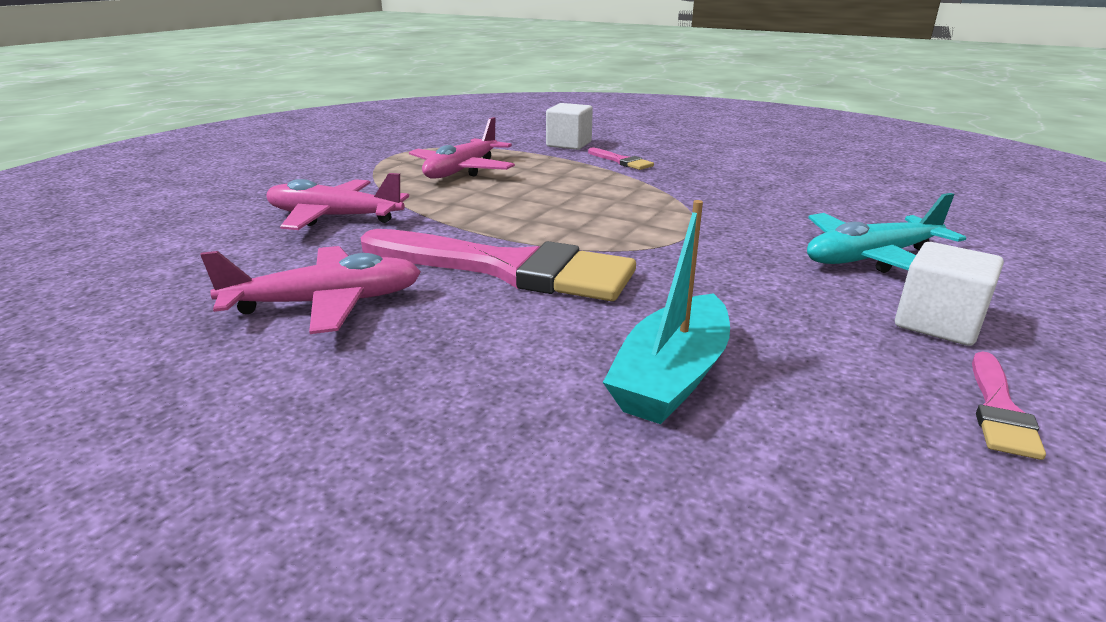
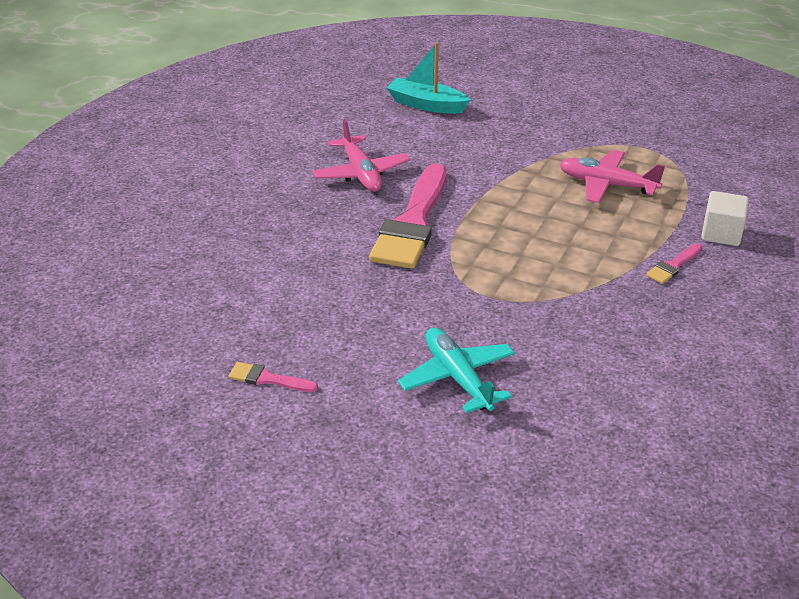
camera: 85 degrees right, 10 degrees up
pink plane [266,173,409,230] -> none
turquoise boat [603,200,730,424] -> turquoise boat moved to [387,42,470,114]
white cube [895,242,1004,346] -> none

